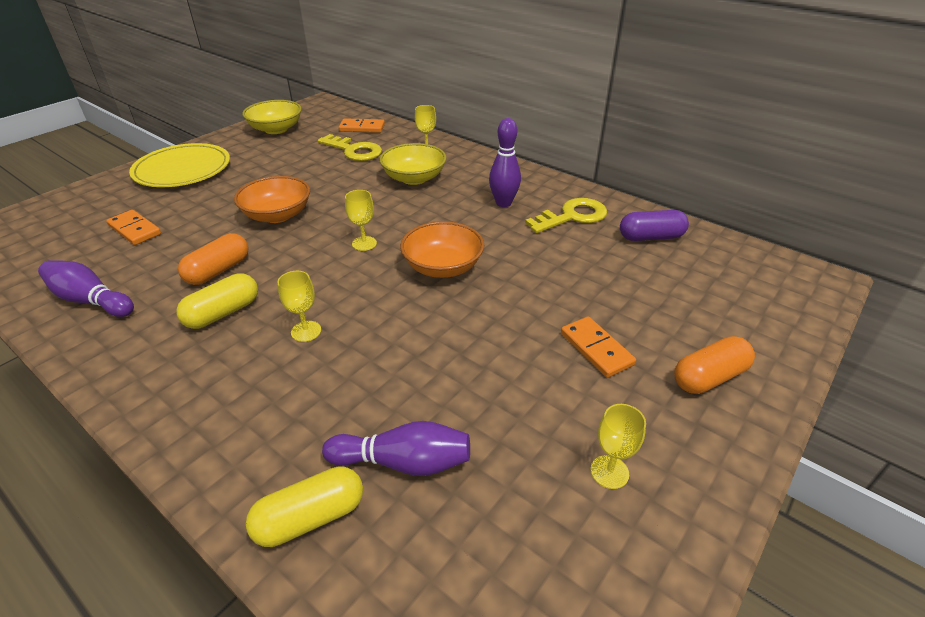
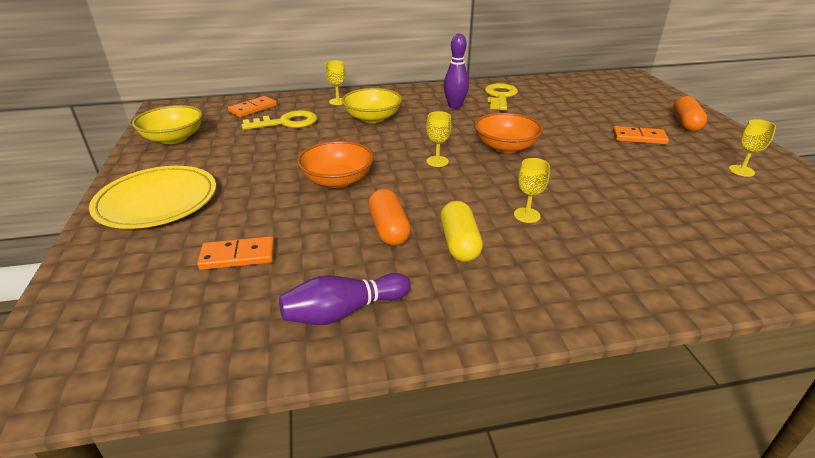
camera: 50 degrees left, 5 degrees down
yellow capsule [246,466,363,547] -> none
purple bowling pin [322,421,470,476] -> none
purple capsule [620,210,689,241] -> none

